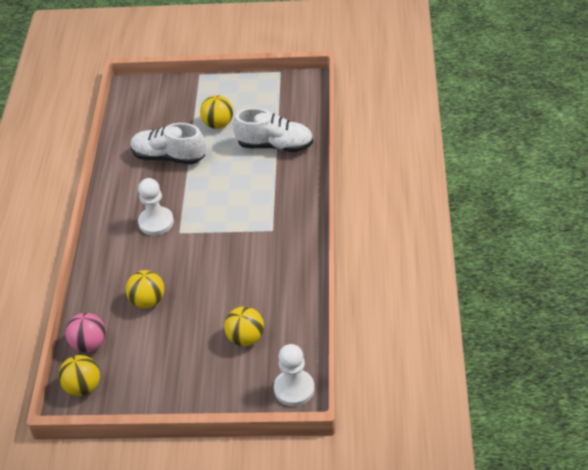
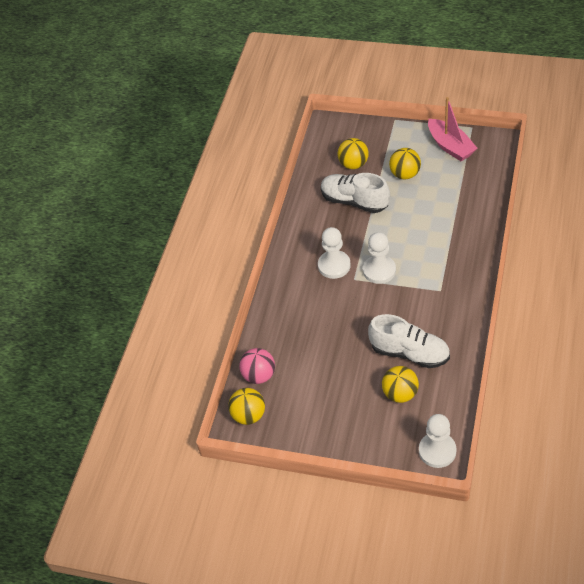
camera: 15 degrees right, 5 degrees up
yellow ball [126,270,164,309] -> yellow ball moved to [338,138,368,169]
white shoe [233,108,313,152] -> white shoe moved to [368,314,450,368]
none -> white pawn [363,232,396,284]
none -> pink boat [428,97,478,161]

